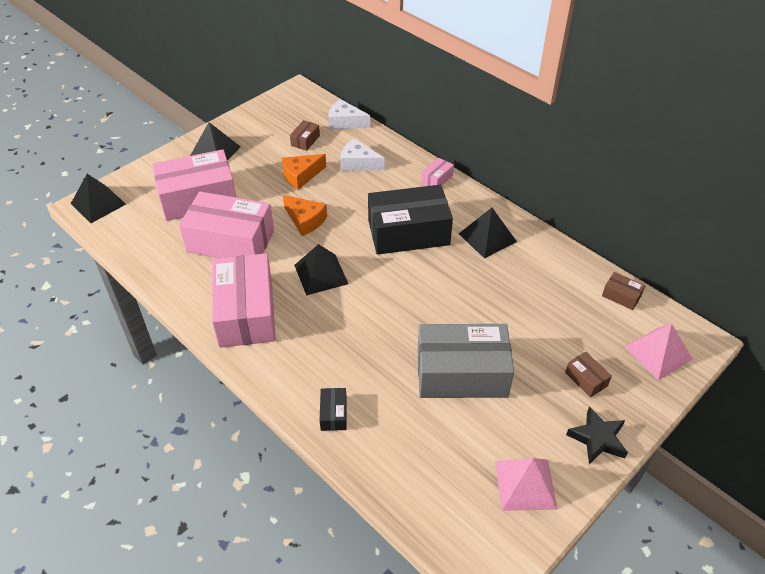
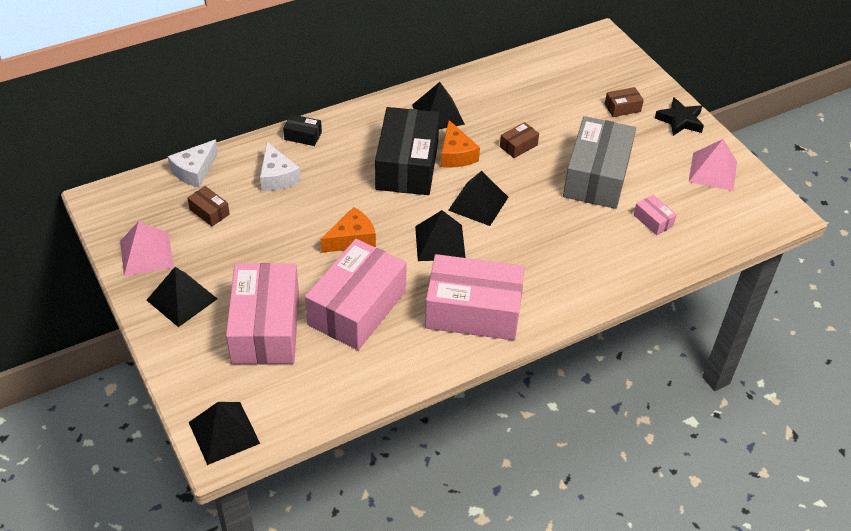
camera: 75 degrees left, 0 degrees up
orange cheese [281,154,326,190] -> orange cheese moved to [441,120,480,168]
black box [320,388,347,431] -> black box moved to [283,114,322,146]
white cheese [340,139,384,171] -> white cheese turned 60 degrees counterclockwise [260,142,301,191]
pink box [421,157,454,186] -> pink box moved to [634,195,677,235]
brown box [602,272,645,310] -> brown box moved to [500,122,539,158]
pink pyramid [625,324,693,380] -> pink pyramid moved to [120,221,174,276]
none -> black pyramid [448,171,508,226]

